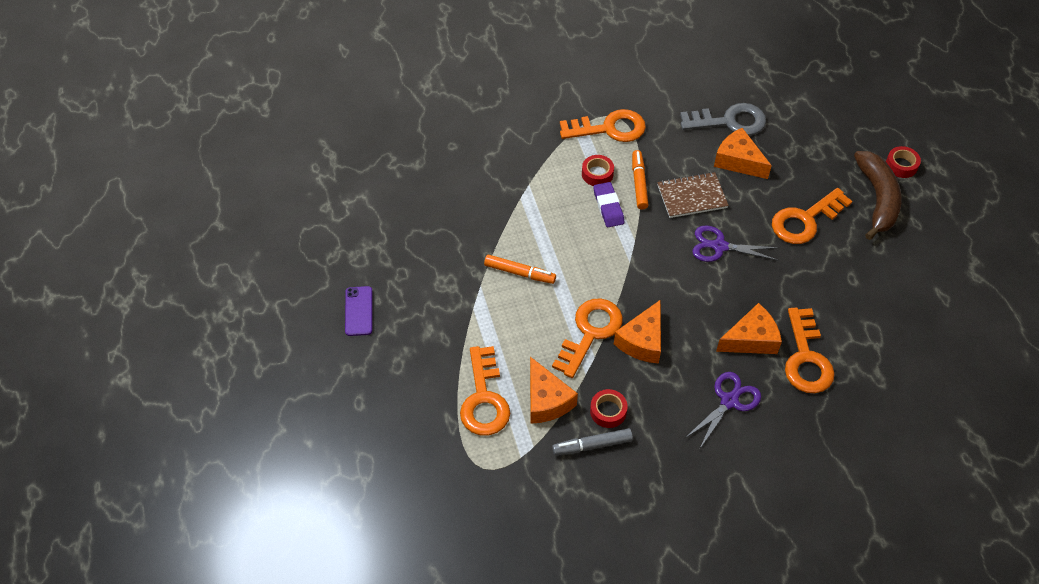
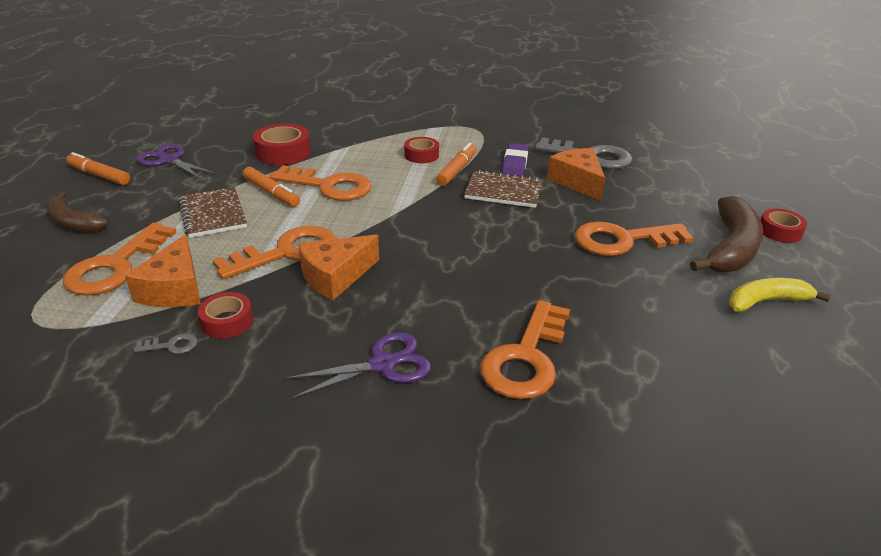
camera: 25 degrees right, 20 degrees down
purple phone [345,286,373,336] -> orange marker [66,152,130,185]
grey marker [552,428,633,456] -> grey key [134,333,197,354]
orange key [560,109,646,142] -> orange key moved to [270,165,372,201]
purple eraser [593,182,624,227] -> purple eraser moved to [502,143,529,176]
purple scissors [692,225,779,262] -> purple scissors moved to [136,144,217,180]
orange cheese [716,303,782,354] -> none
none -> brown banana [46,191,108,232]
none -> brown notebook [179,187,247,238]
none -> red tape [253,124,311,165]
none -> yellow banana [729,278,830,312]

